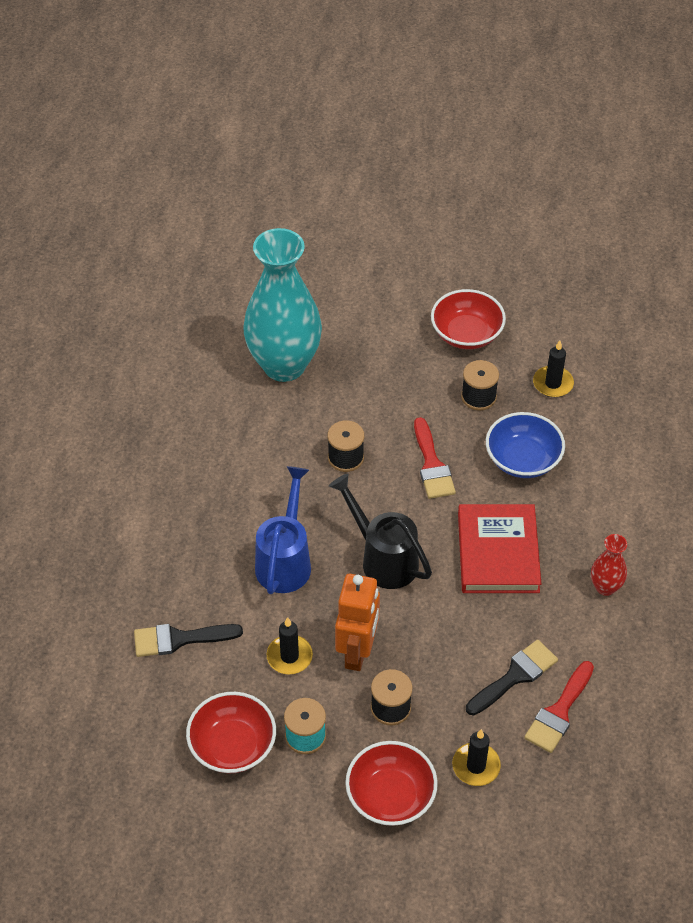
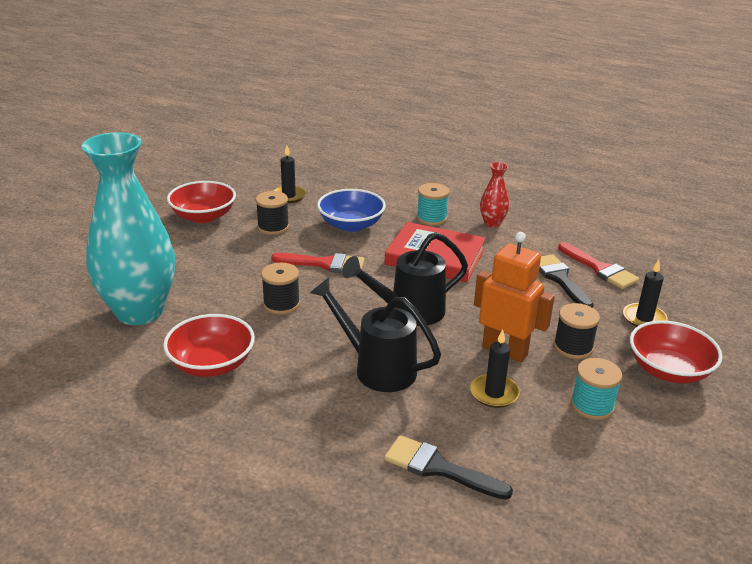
camera: 70 degrees left, 20 degrees down
black brush [134,624,243,657] -> black brush turned 105 degrees clockwise [384,435,513,500]
red bowl [186,692,276,773] -> red bowl moved to [163,314,255,377]
blue watering can [255,466,311,594] -> black watering can [310,278,441,392]
none -> turquoise spool [417,183,450,226]

